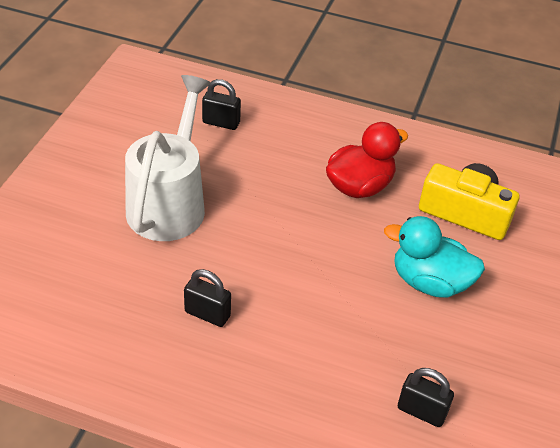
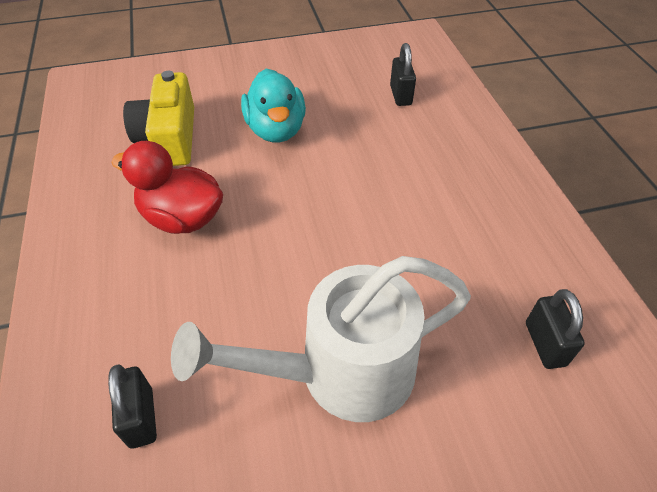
camera: 120 degrees left, 5 degrees up
black padlock [184,269,231,327] -> black padlock moved to [526,289,585,369]

